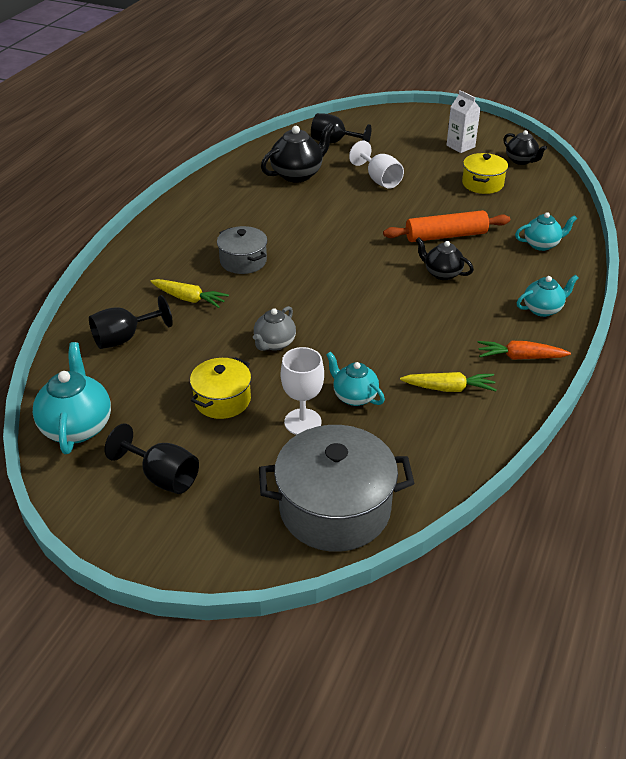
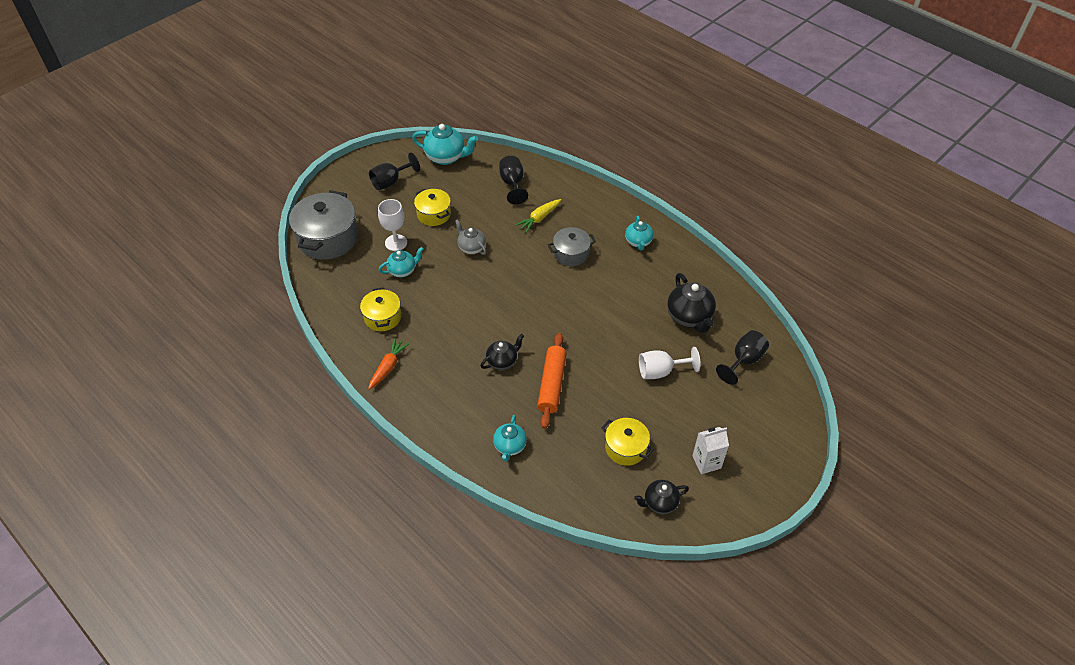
camera: 110 degrees right, 10 degrees up
yellow carrot [400,372,497,392] -> yellow pot [360,287,401,331]
turquoise teapot [517,275,578,317] -> turquoise teapot moved to [625,216,653,250]

